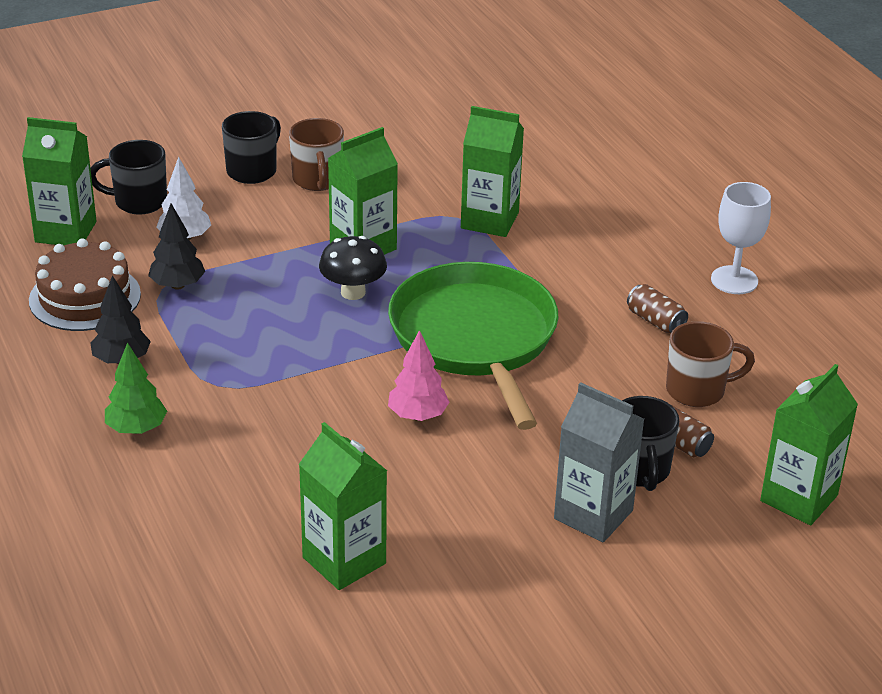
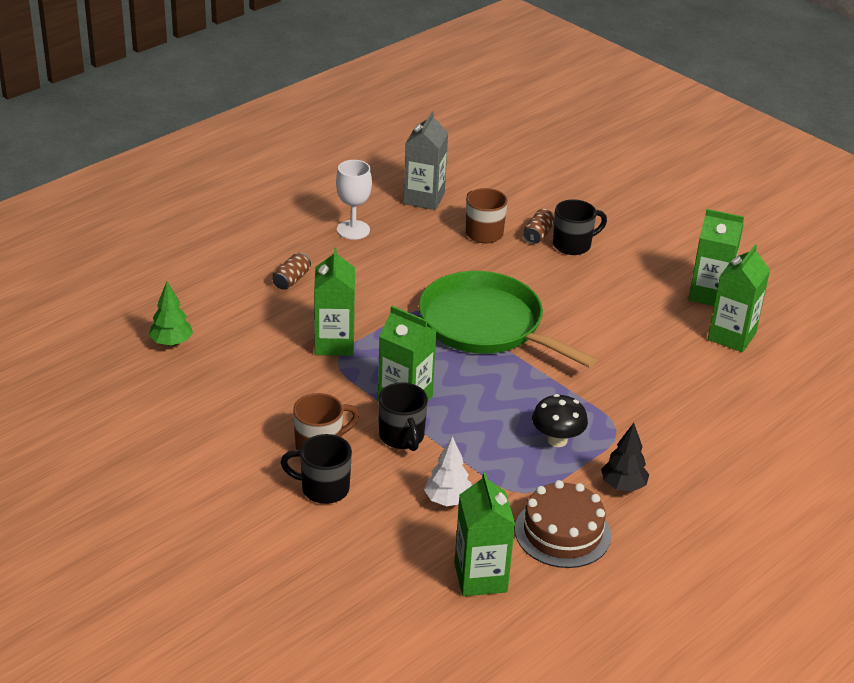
camera: 110 degrees left, 0 degrees up
black mug [90,140,167,215] -> black mug moved to [378,382,428,451]
green tree [105,342,167,434] -> green tree moved to [149,281,193,346]
black tree [148,204,205,290] -> none
black mushroom [319,236,387,300] -> black mushroom moved to [532,394,588,447]
green pan [388,262,559,430] -> green pan turned 75 degrees clockwise [419,271,597,368]
pink tree [388,330,450,421] -> none
grey carton [554,382,644,542] -> grey carton moved to [403,112,448,210]
brown can [627,284,688,333] -> brown can moved to [273,253,311,290]
green carton [760,364,858,525] -> green carton moved to [688,209,744,306]

